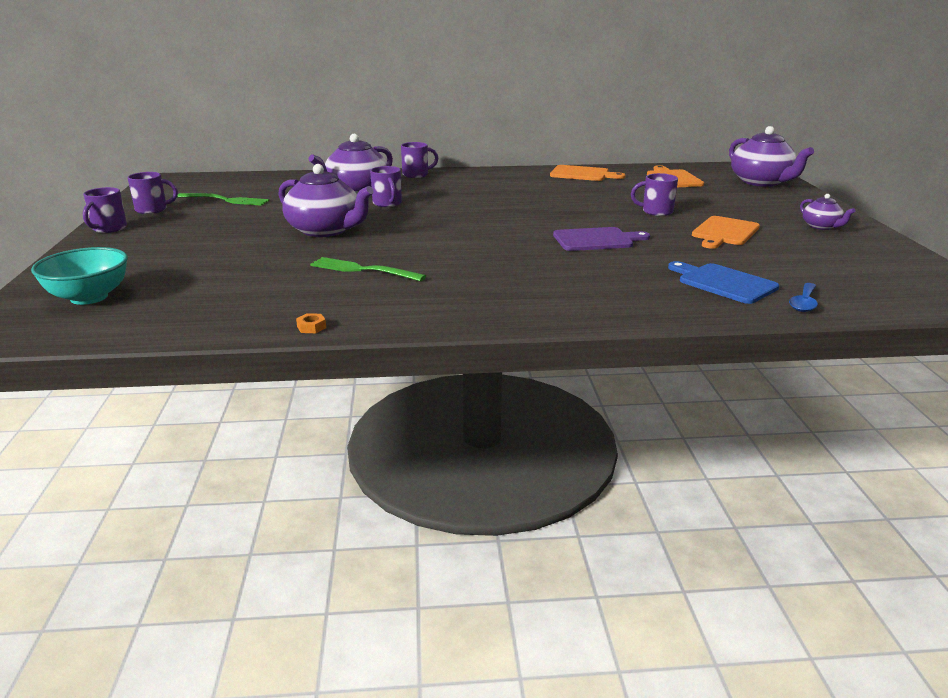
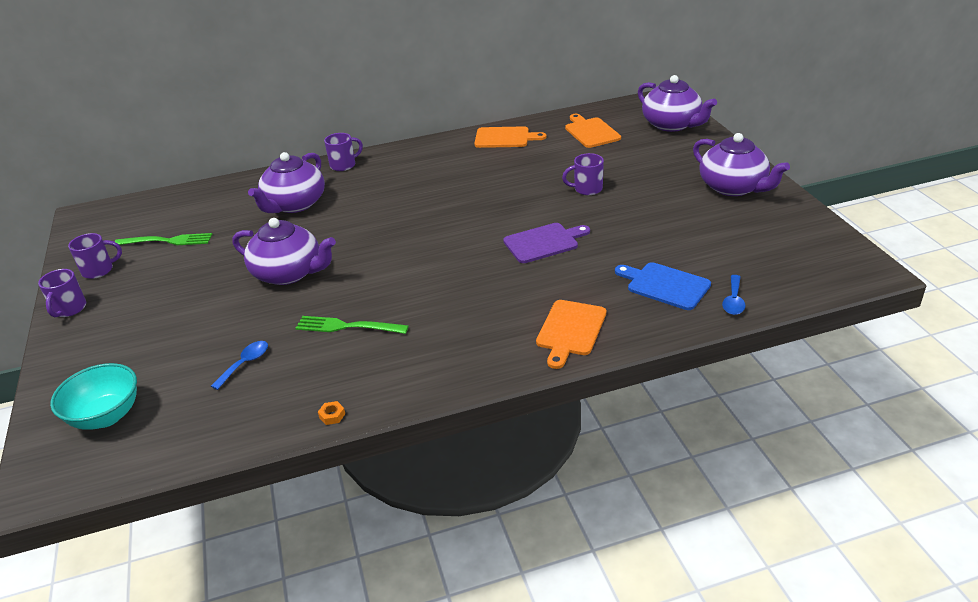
camera: 10 degrees left, 10 degrees up
purple mug [370,166,402,207] -> none
orange cutting board [692,216,760,249] -> orange cutting board moved to [536,300,606,369]
purple teapot [800,194,856,230] -> purple teapot [693,133,790,196], size x1.96
none -> blue spoon [211,341,268,390]

